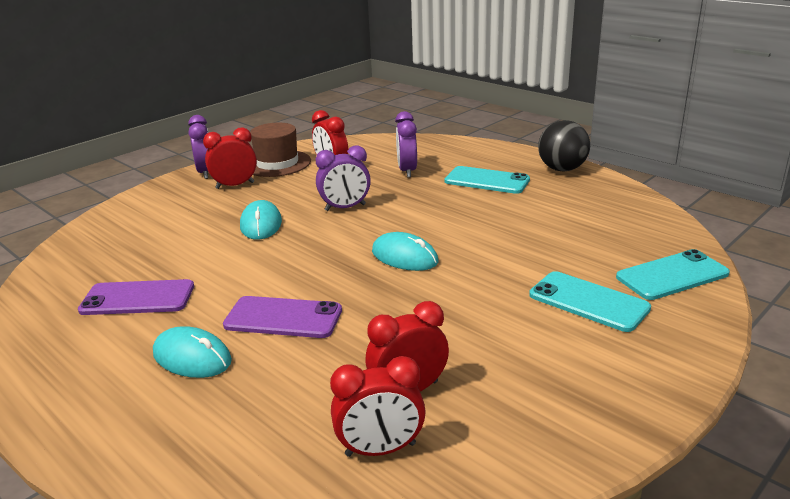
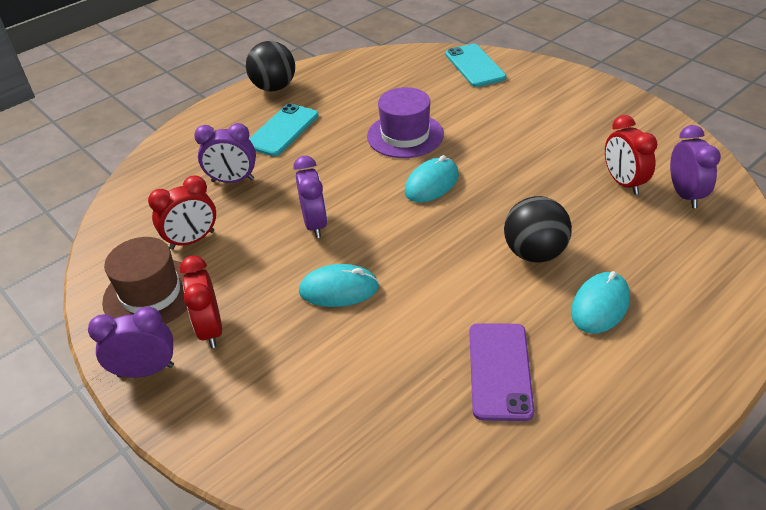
camera: 85 degrees left, 15 degrees up
purple phone [223,296,342,338] -> black ball [504,196,572,263]
red clock [330,356,426,457] -> purple clock [670,125,721,208]
turquoise phone [529,271,651,332] -> none
none -> purple hat [367,87,444,158]

